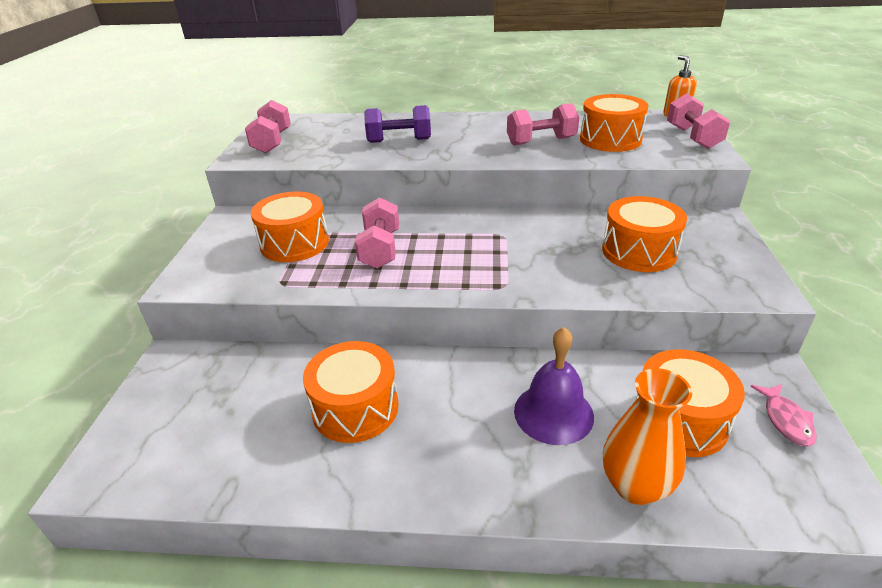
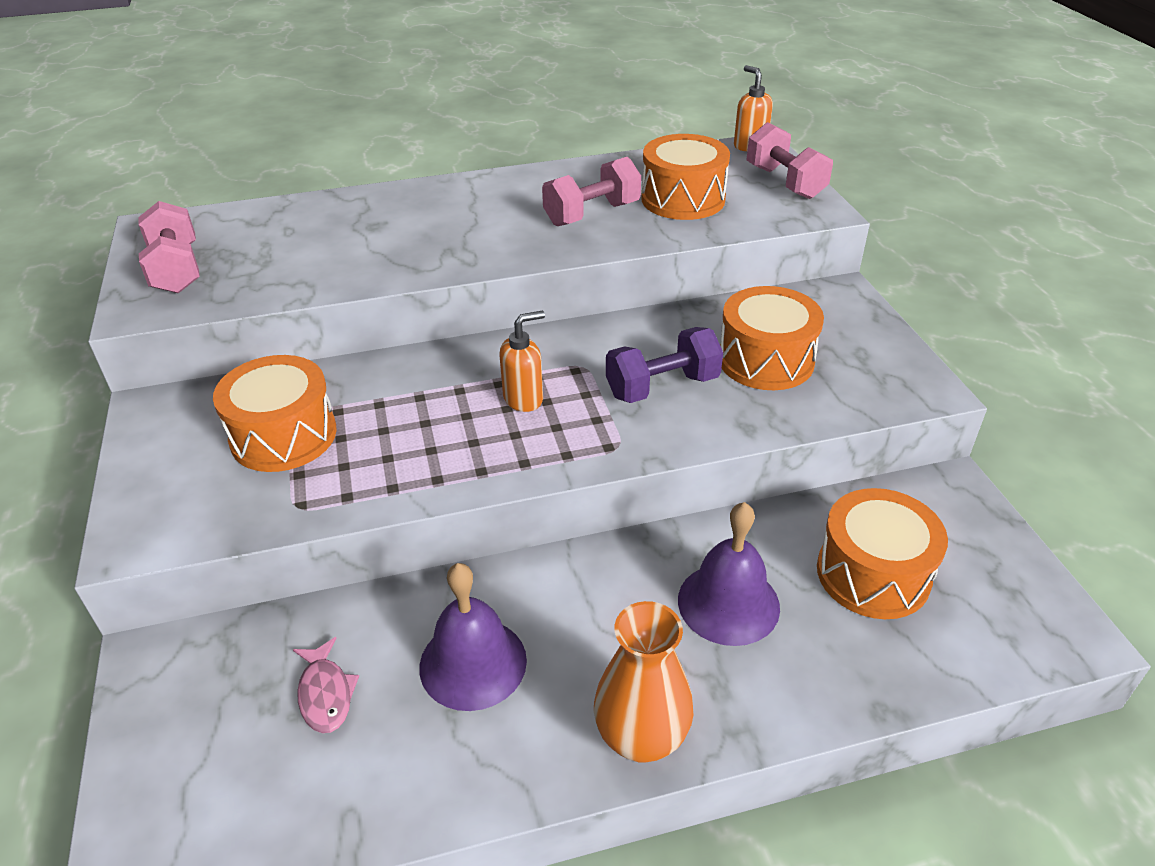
camera: 20 degrees left, 5 degrees up
orange drum [303,341,398,443] -> purple bell [419,563,527,711]
pink dumbbell [355,197,399,269] -> none
purple dumbbell [364,105,431,143] -> purple dumbbell moved to [606,327,723,403]
orange vase [603,368,692,505] -> orange vase moved to [594,601,693,763]
pink fish [750,384,816,447] -> pink fish moved to [293,637,359,733]
none -> orange soap dispenser [500,310,545,412]

